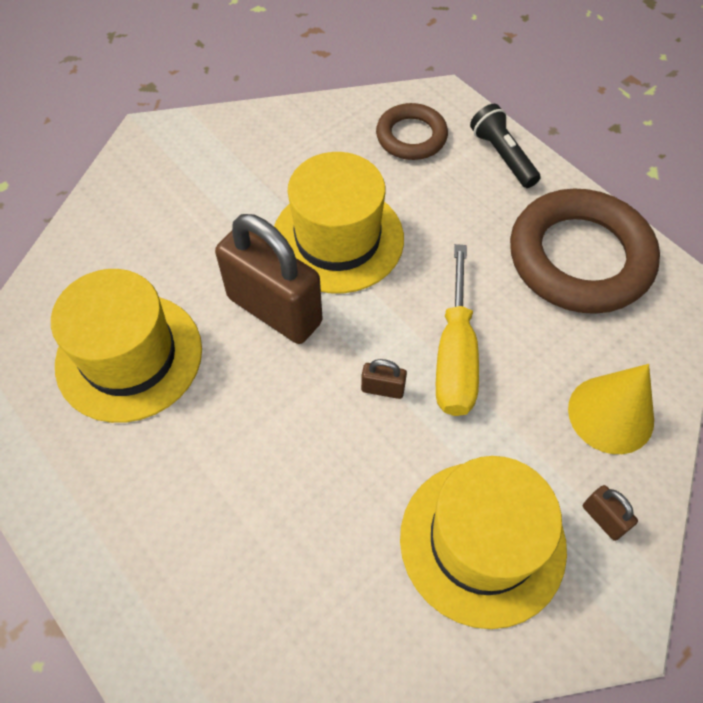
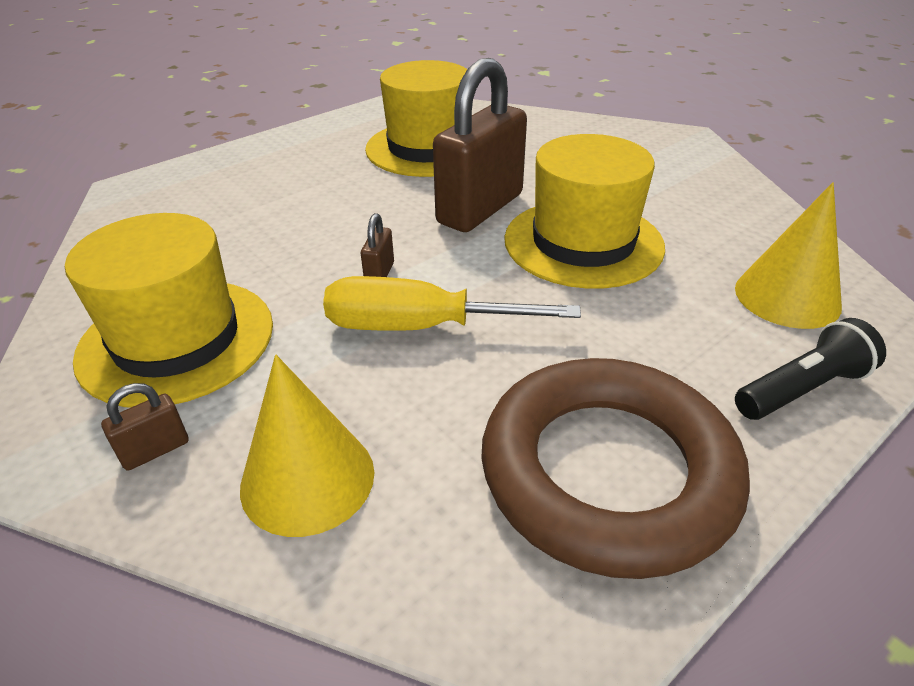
camera: 90 degrees right, 20 degrees down
brown ring [376,103,448,160] -> yellow cone [735,182,842,329]

